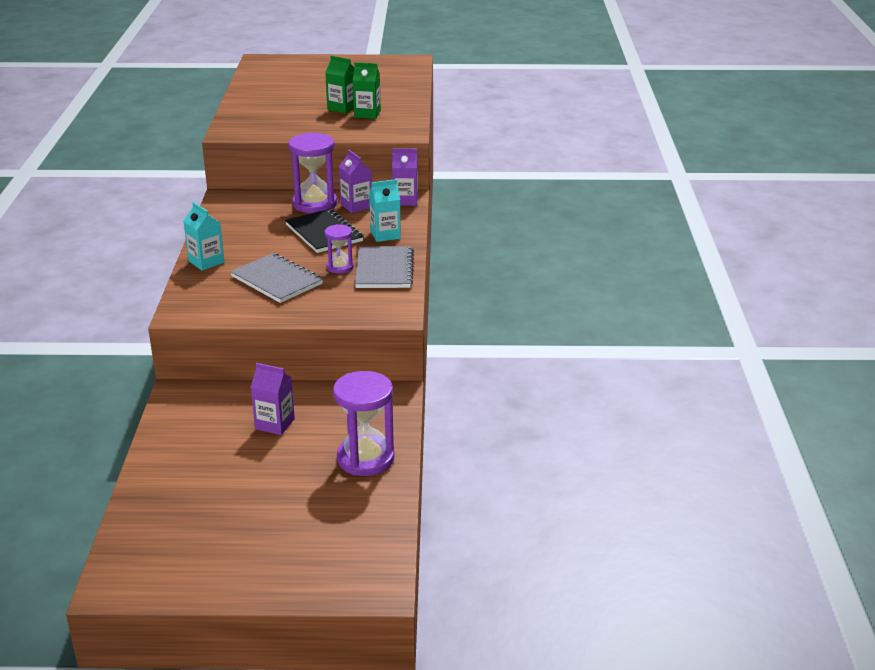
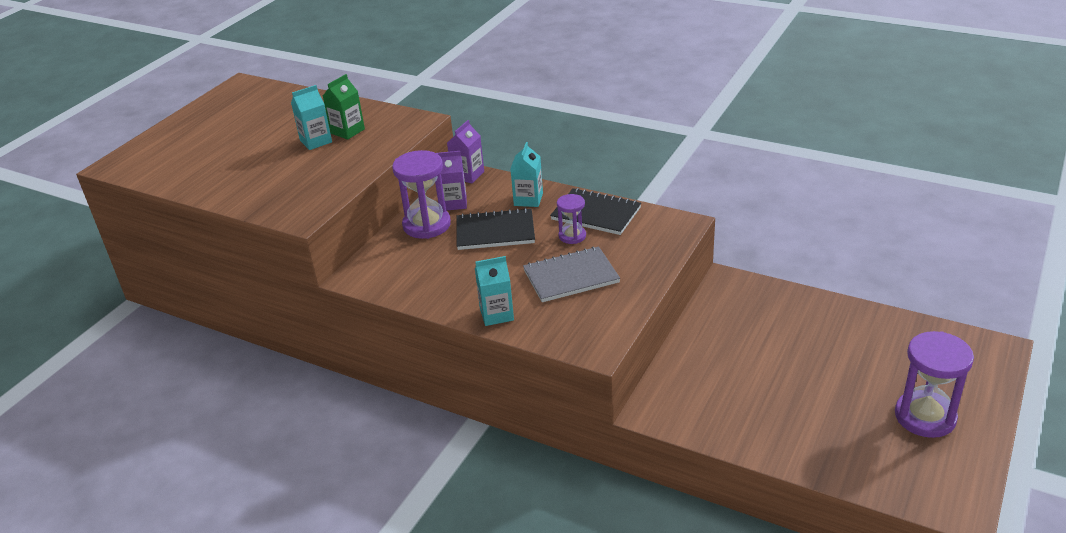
camera: 60 degrees left, 5 degrees up
purple carton [251,363,295,435] -> none
green carton [325,56,354,114] -> turquoise carton [291,85,332,150]
purple hourglass [333,371,394,476] -> purple hourglass moved to [895,331,974,438]
grey notebook [355,246,414,288] -> black notebook [550,188,641,235]

